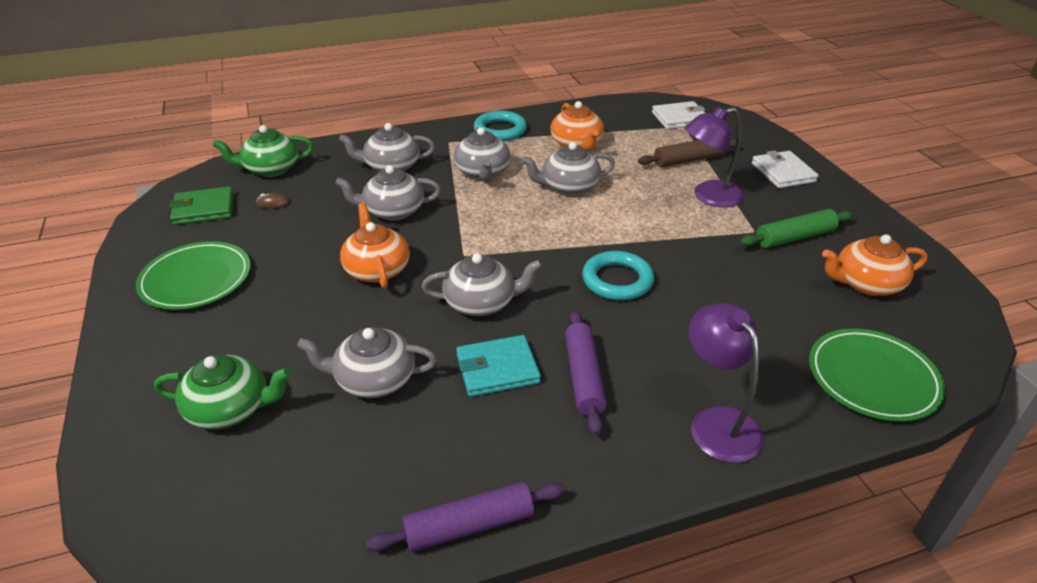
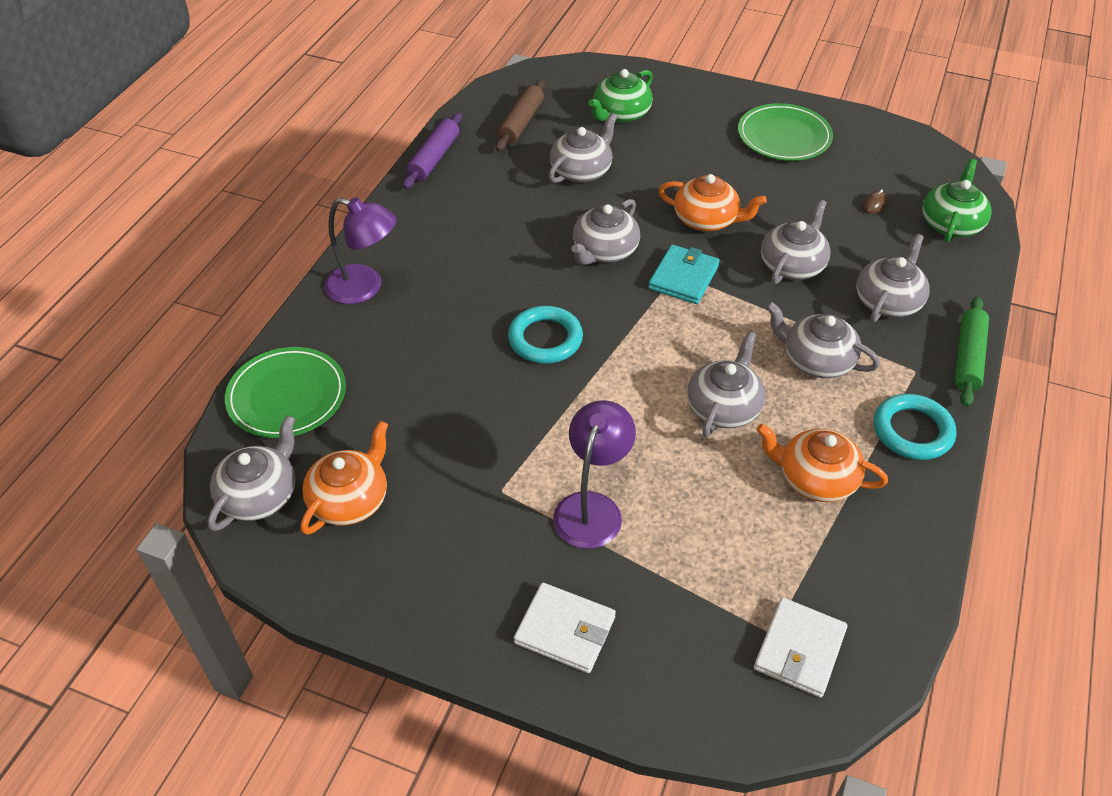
camera: 130 degrees right, 10 degrees up
green wallet [170,186,234,225] -> none
turquoise wallet [456,335,541,397] -> turquoise wallet moved to [648,245,720,304]
purple rolling pin [565,310,607,435] -> none
brown rolling pin [638,139,736,167] -> brown rolling pin moved to [495,80,545,151]
green rolling pin [740,209,853,248] -> green rolling pin moved to [954,296,989,407]
none -> grey teapot [208,415,295,531]

